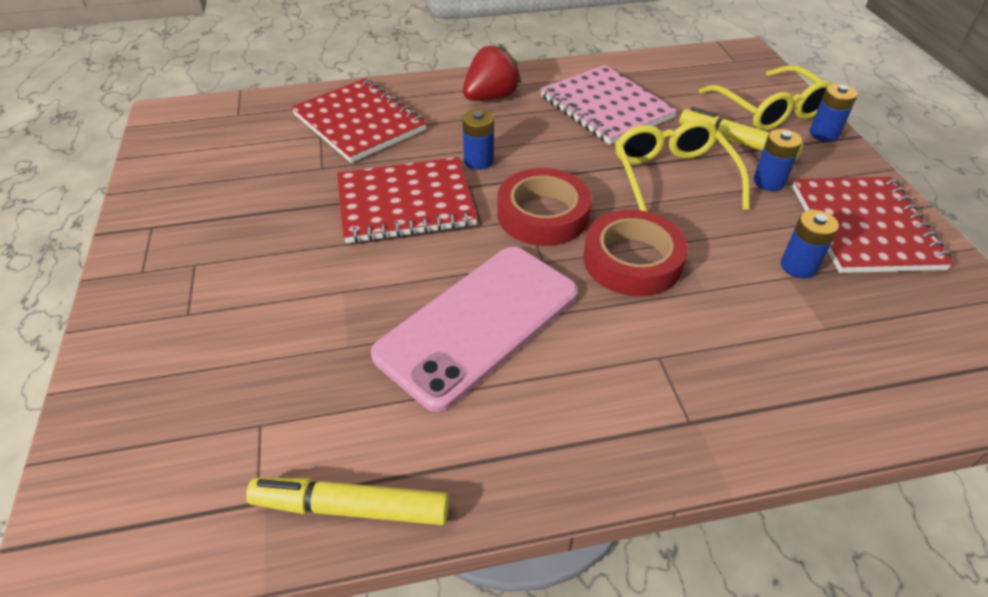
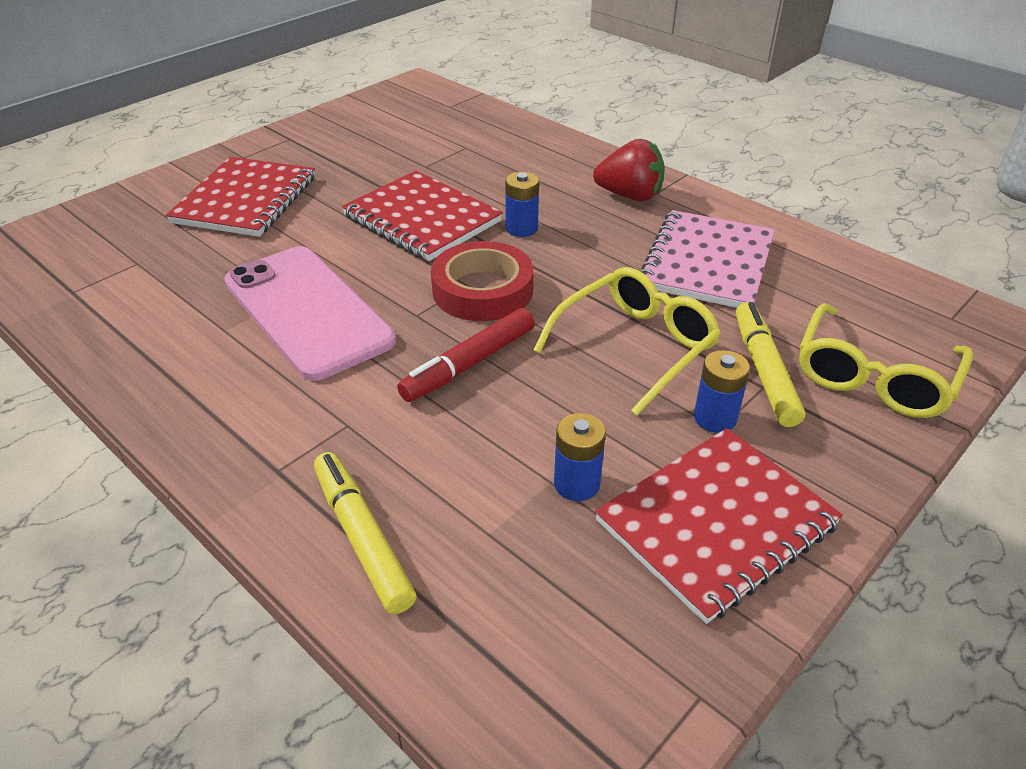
camera: 55 degrees right, 5 degrees down
yellow marker [246,478,449,525] -> yellow marker moved to [314,452,417,614]
red notebook [291,78,427,163] -> red notebook moved to [166,157,315,237]
pink phone [371,247,578,412] -> pink phone turned 45 degrees clockwise [224,246,396,381]
red tape [583,210,688,296] -> red marker [397,308,535,402]
blue battery [810,84,858,142] -> none

